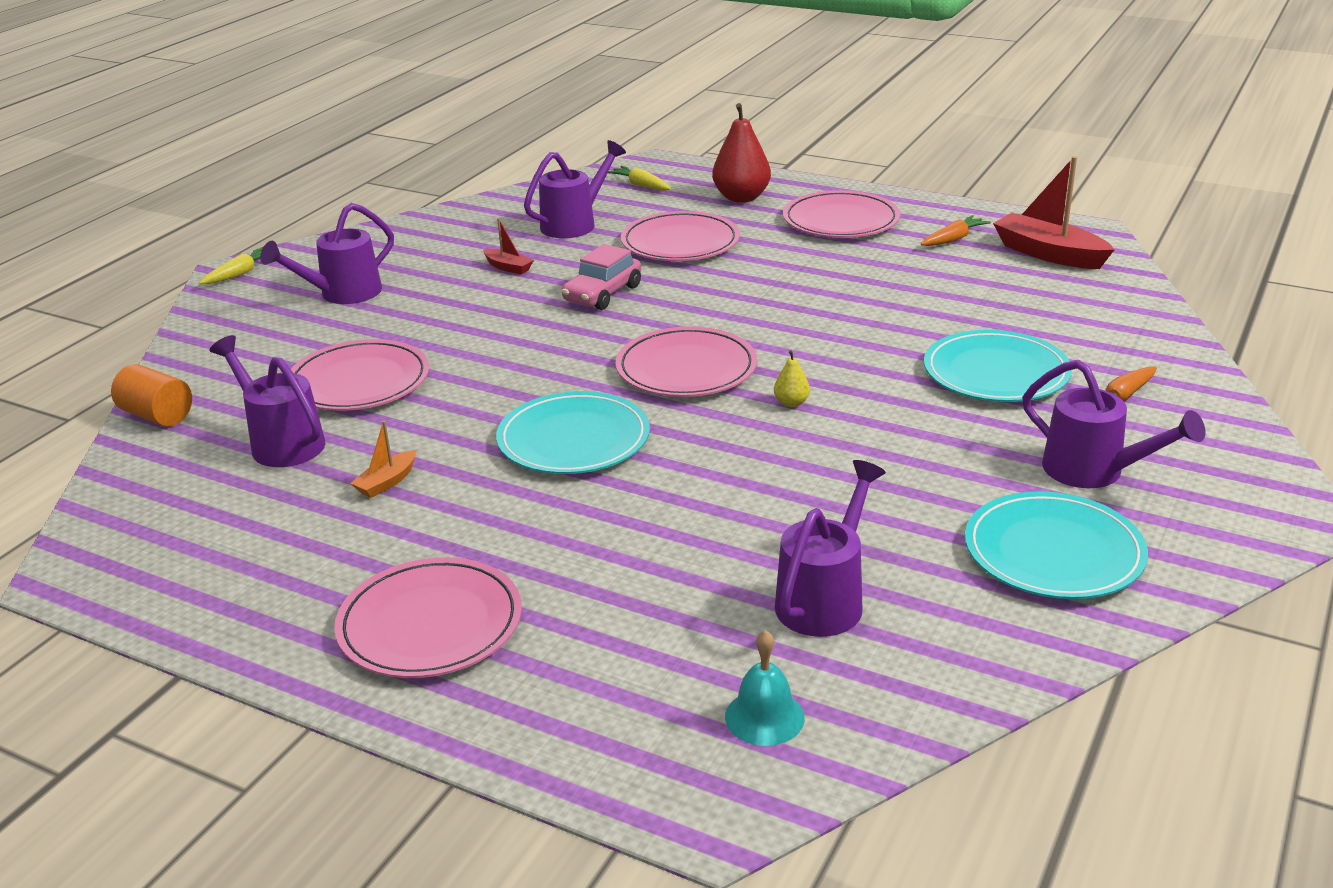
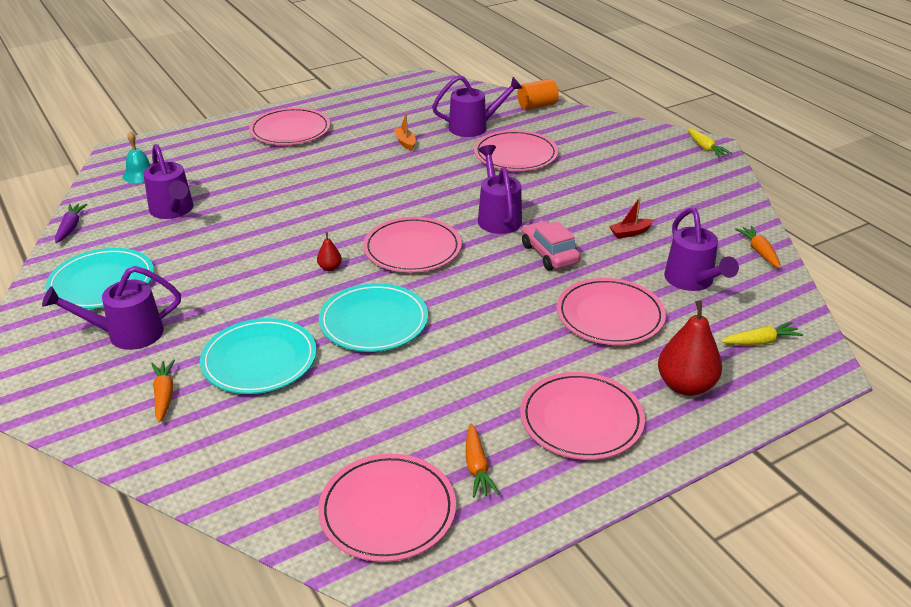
camera: 120 degrees right, 5 degrees up
purple watering can [260,203,394,304] -> purple watering can moved to [478,145,522,234]
turquoise plate [496,391,650,474] -> turquoise plate moved to [319,283,428,352]
yellow pear [774,350,810,407] -> red pear [317,232,342,271]
red boat [993,156,1115,269] -> pink plate [318,454,456,562]
none -> purple carrot [55,204,88,243]
none -> orange carrot [735,226,781,268]

